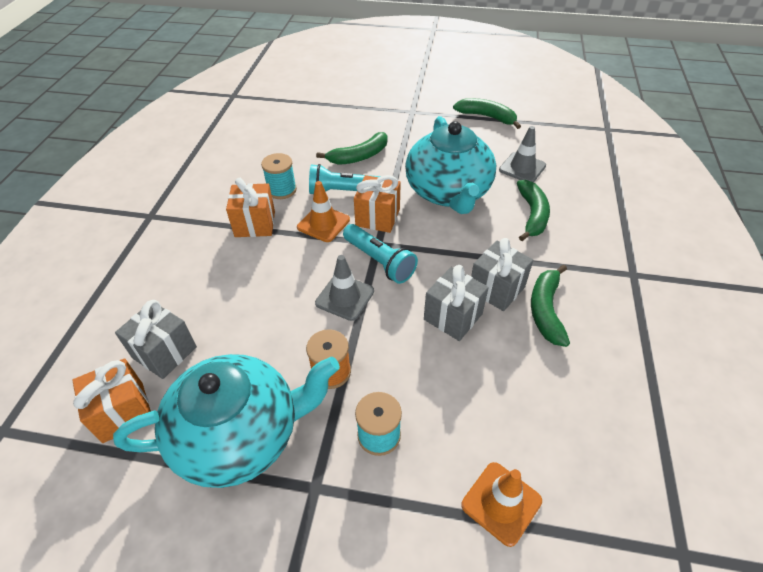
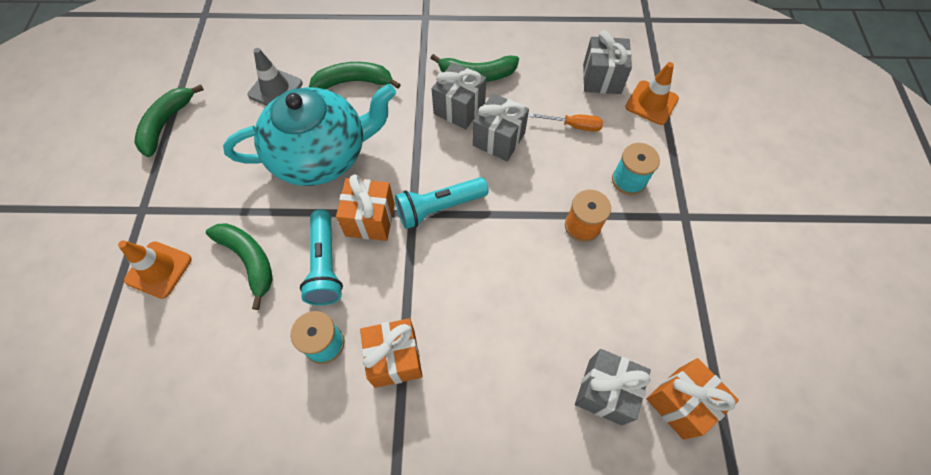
camera: 100 degrees left, 15 degrees up
turquoise teapot [113,354,340,488] -> none
orange traffic cone [297,181,350,242] -> orange traffic cone moved to [118,240,192,299]
grey traffic cone [315,255,374,321] -> none
turquoise flashlight [343,224,418,284] -> turquoise flashlight turned 150 degrees counterclockwise [395,177,489,229]
none -> orange screwdriver [529,113,603,132]
none -> grey gift [583,30,632,94]

